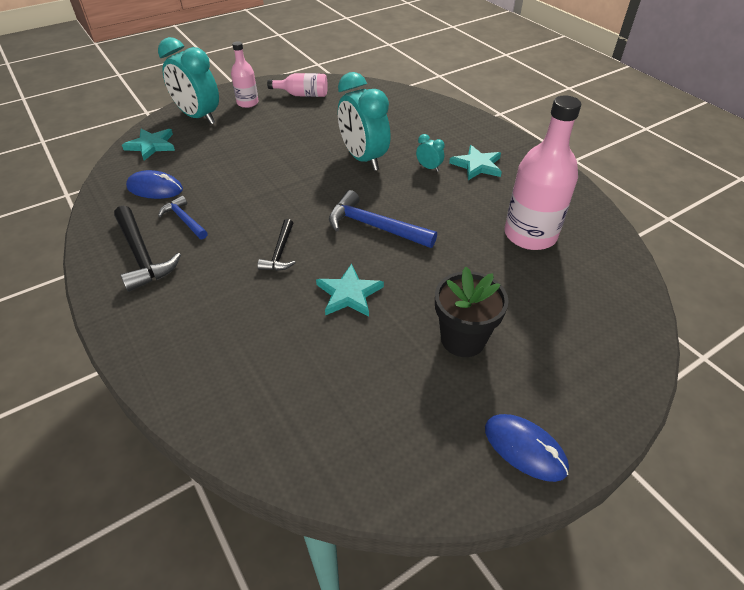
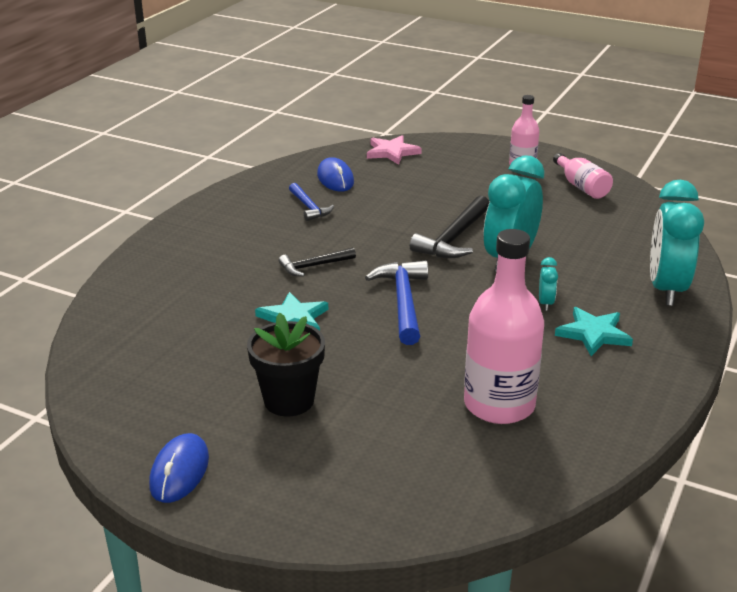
camera: 60 degrees right, 15 degrees down
black hammer [114,206,181,292] -> black hammer moved to [410,195,489,258]
turquoise star [122,129,175,161] -> pink star [367,135,422,165]
turquoise clock [158,37,219,124] -> turquoise clock moved to [650,180,704,306]
blue hammer [158,196,208,239] -> blue hammer turned 135 degrees clockwise [289,183,334,221]

